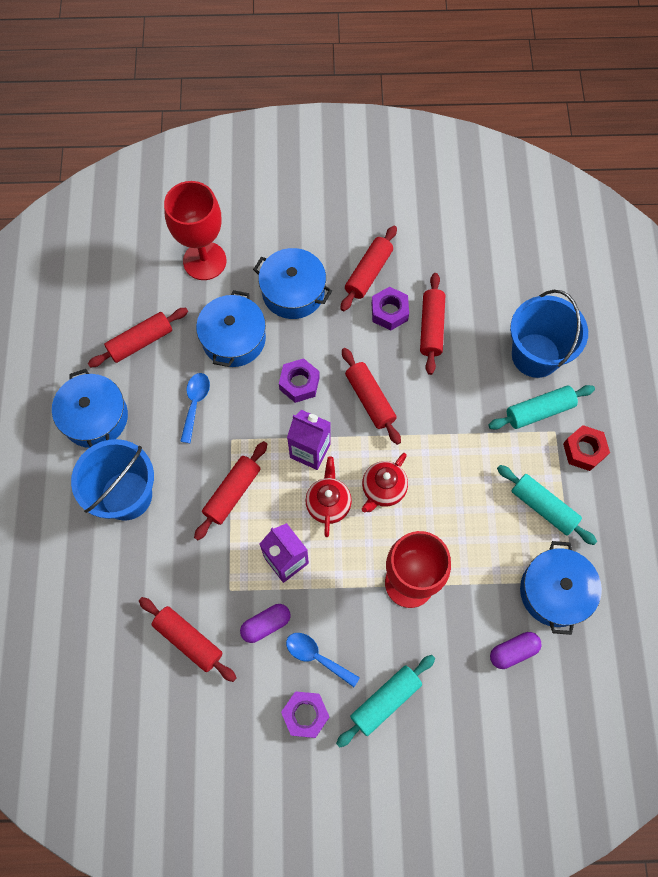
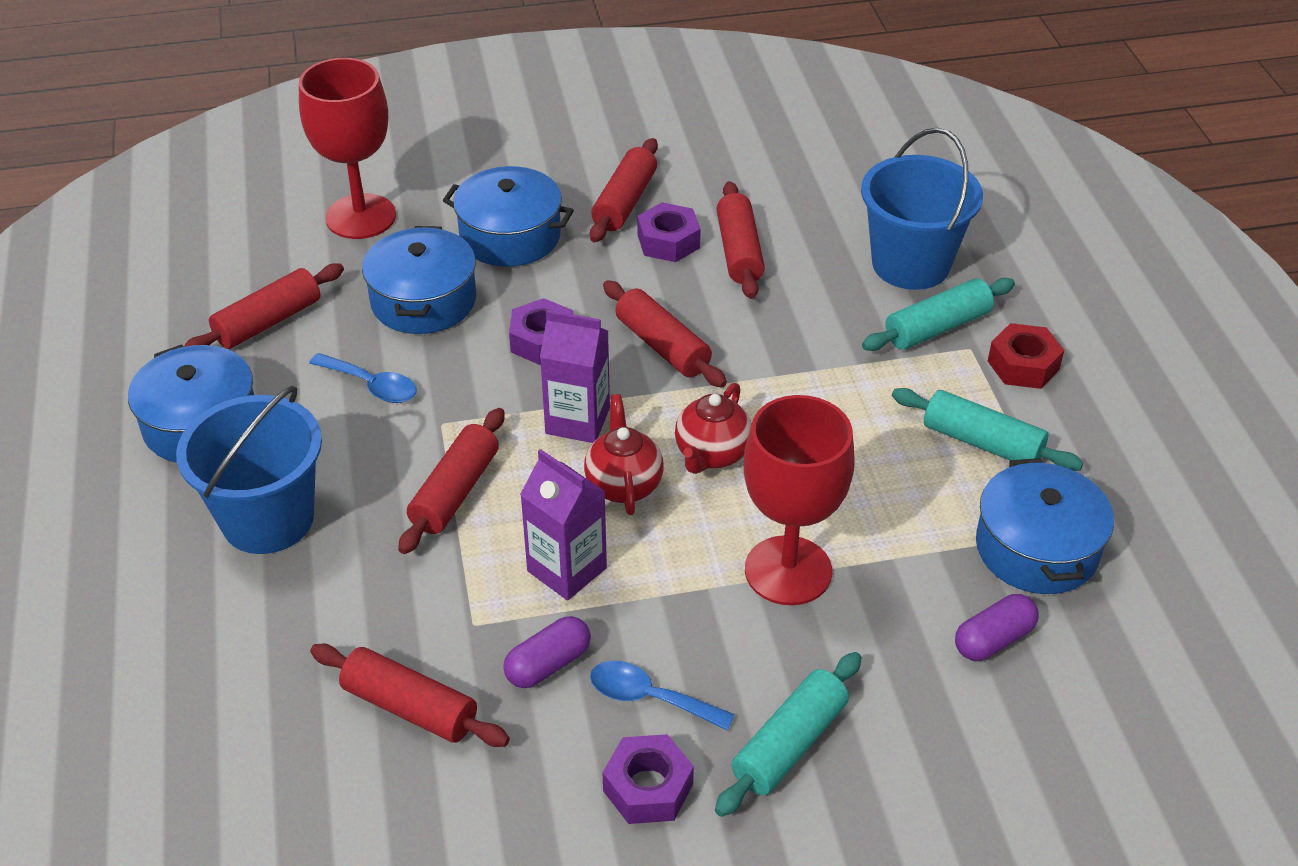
camera: 10 degrees left, 25 degrees down
blue spoon [180,373,210,443] -> blue spoon turned 120 degrees clockwise [309,353,417,403]

